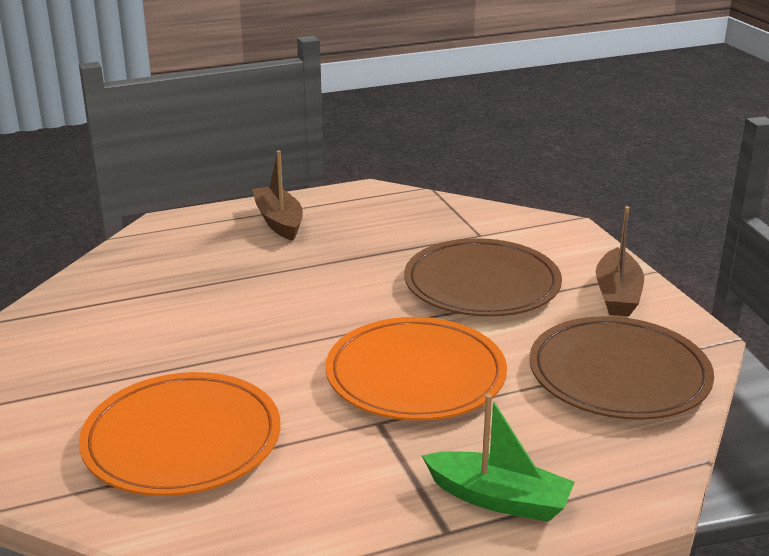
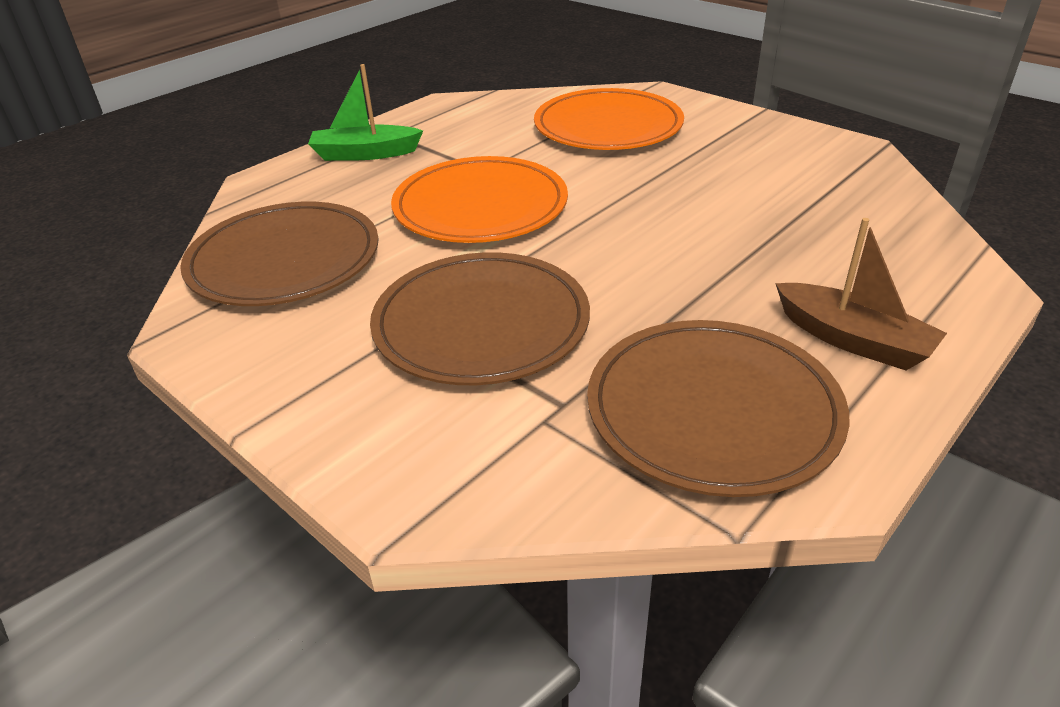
camera: 155 degrees right, 10 degrees up
brown boat [596,206,644,316] -> none
none -> brown plate [587,320,849,497]

